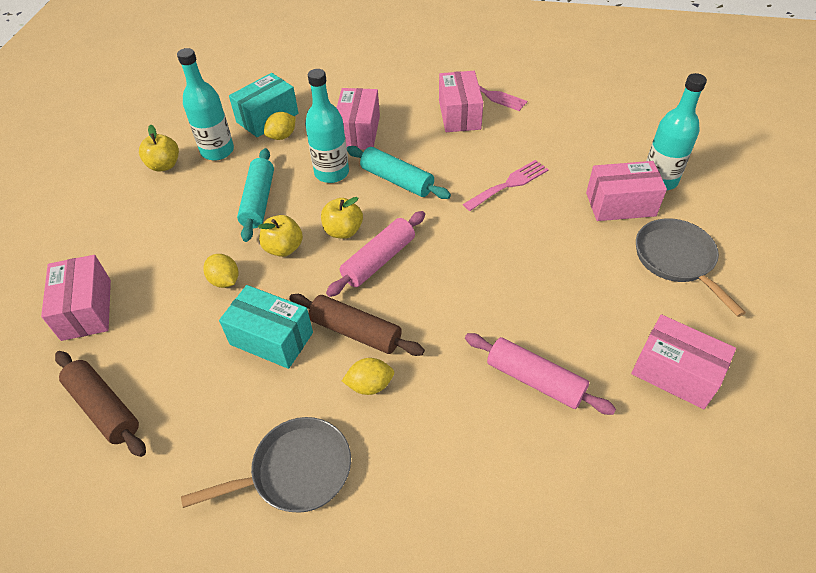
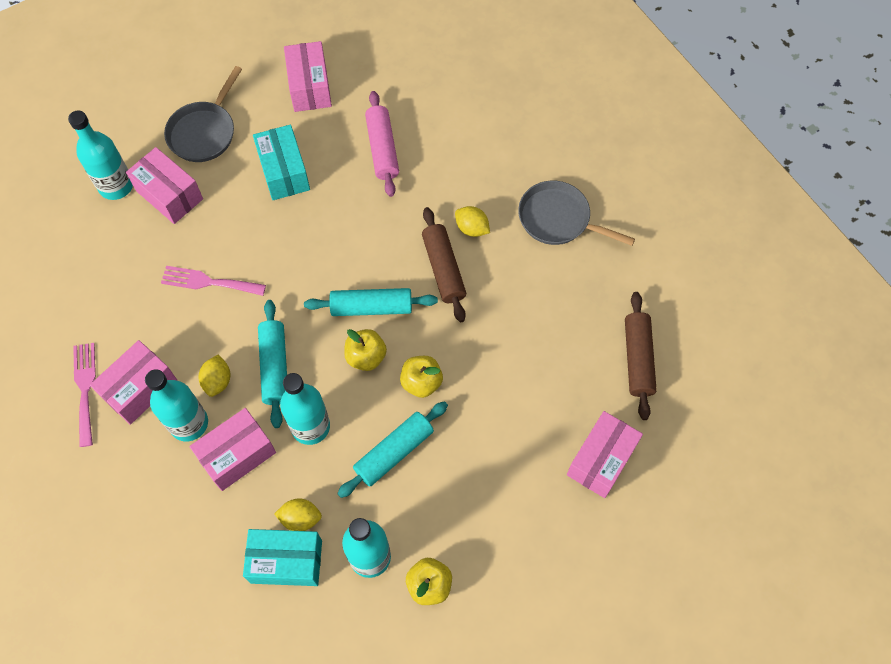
camera: 135 degrees left, 15 degrees up
yellow lemon [203,254,239,288] -> yellow lemon moved to [198,354,231,397]
turquoise box [219,285,313,369] -> turquoise box moved to [253,125,310,200]
pink rolling pin [326,211,425,297] -> turquoise rolling pin [304,288,438,316]
none -> turquoise bottle [145,369,208,442]

